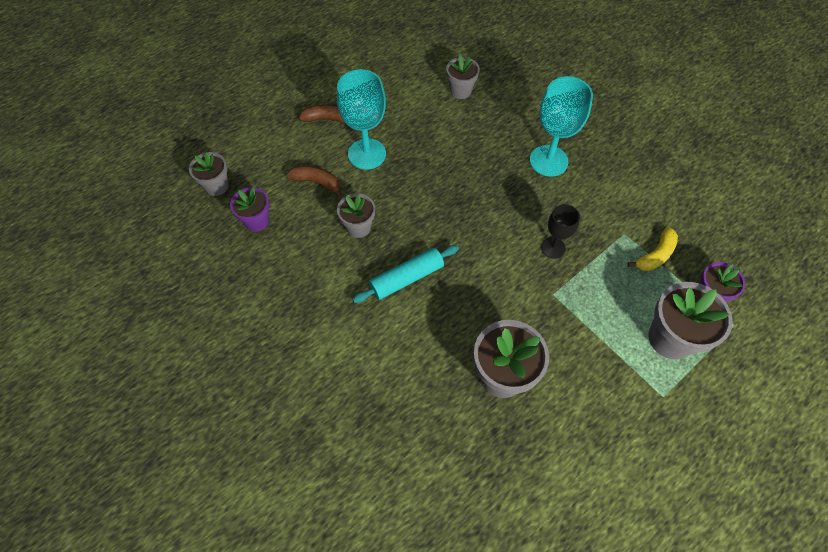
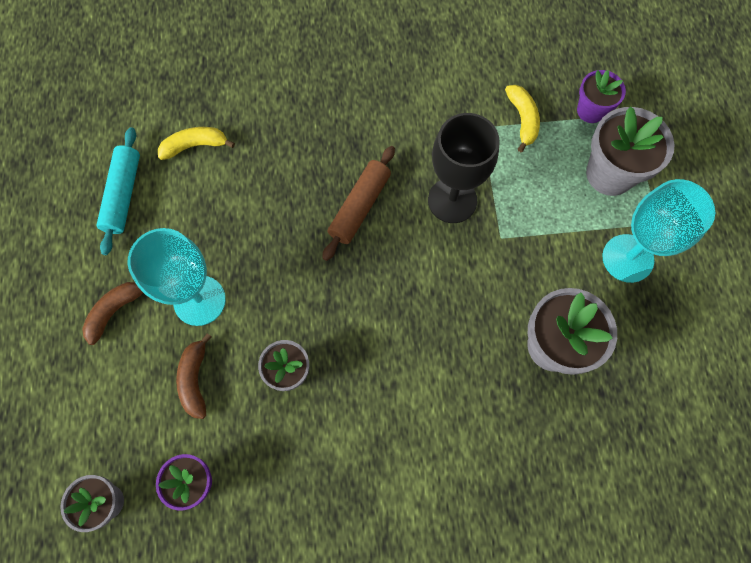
camera: 55 degrees left, 10 degrees up
brown banana [287,166,342,198] -> brown banana turned 60 degrees counterclockwise [176,333,212,419]
turquoise rolling pin [352,245,459,303] -> turquoise rolling pin moved to [97,127,140,255]
grey flower pot [446,55,480,99] -> yellow banana [158,127,235,160]
turquoise goblet [530,76,593,177] -> turquoise goblet moved to [602,179,715,283]
black goblet [541,204,580,259] -> black goblet [428,113,500,223], size x1.71
none -> brown rolling pin [322,146,395,261]

